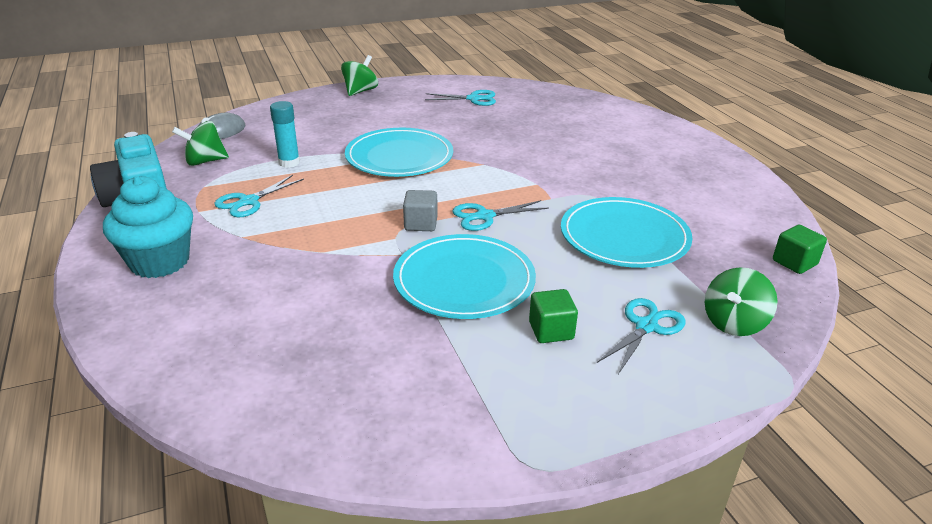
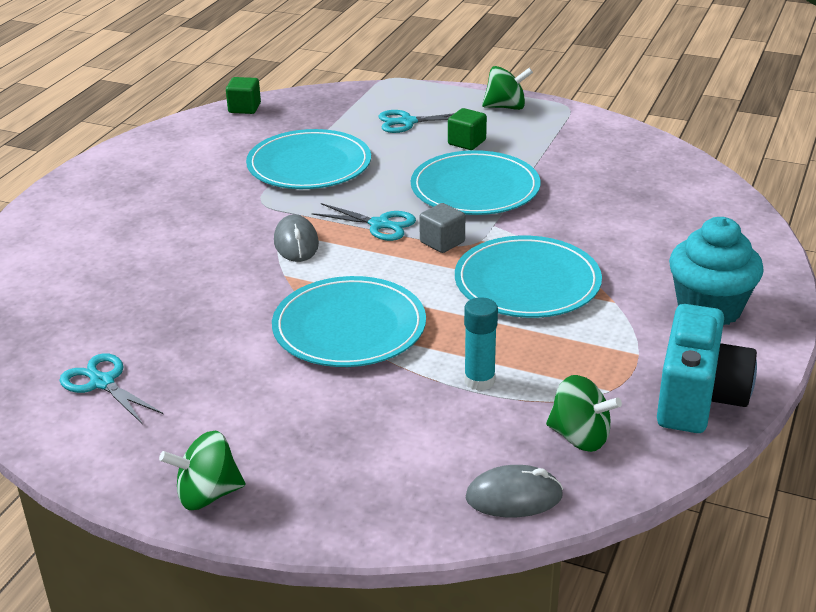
camera: 135 degrees left, 0 degrees up
turquoise scissors [214,175,304,217] -> none
green spinning top [705,267,778,336] -> green spinning top moved to [482,66,533,110]
none -> grey mouse [274,214,319,262]
none -> turquoise plate [455,236,602,318]

